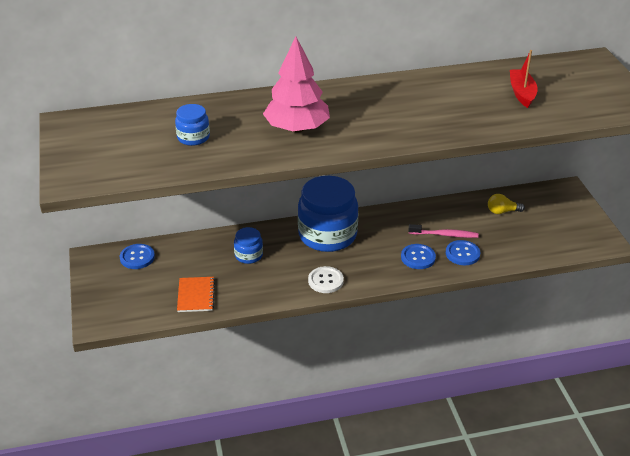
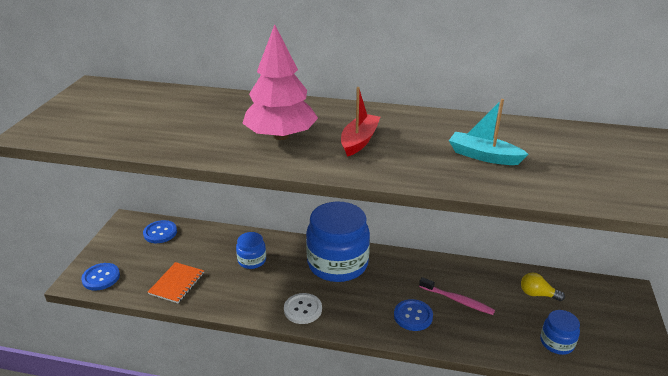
camera: 25 degrees right, 5 degrees down
blue jar [175,104,210,146] -> blue jar moved to [540,310,580,355]
blue button [446,240,481,265] -> blue button moved to [81,263,120,290]
red boat [510,50,538,108] -> red boat moved to [341,87,380,157]
none -> turquoise boat [449,99,529,165]

